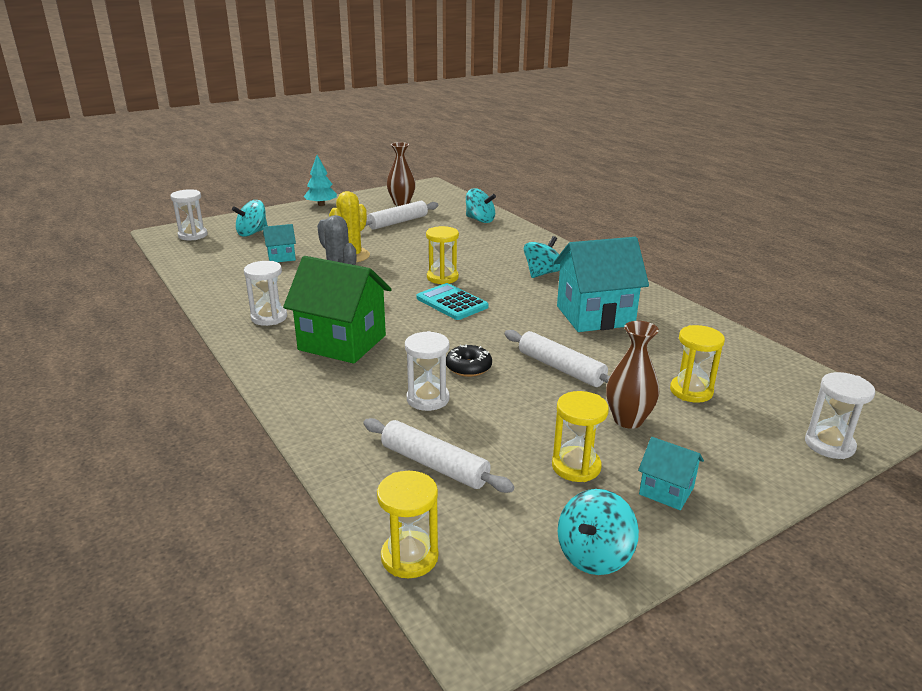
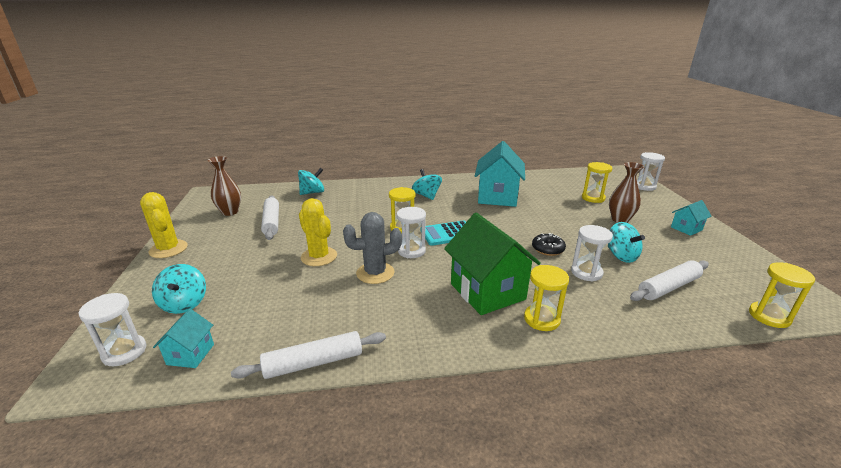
camera: 65 degrees left, 0 degrees up
white hourglass [244,261,287,326] -> white hourglass moved to [397,207,426,258]
turquoise house [263,224,296,262] -> turquoise house moved to [153,309,214,368]
green house [283,256,392,364] -> green house turned 75 degrees counterclockwise [444,213,541,315]
turquoise tree [304,155,337,206] -> yellow cactus [140,192,188,258]
white rolling pin [504,330,610,387] -> white rolling pin moved to [231,331,386,379]
yellow hourglass [552,391,609,482] -> yellow hourglass moved to [524,265,569,331]
turquoise spinning top [557,489,639,575] -> turquoise spinning top moved to [608,222,645,263]

